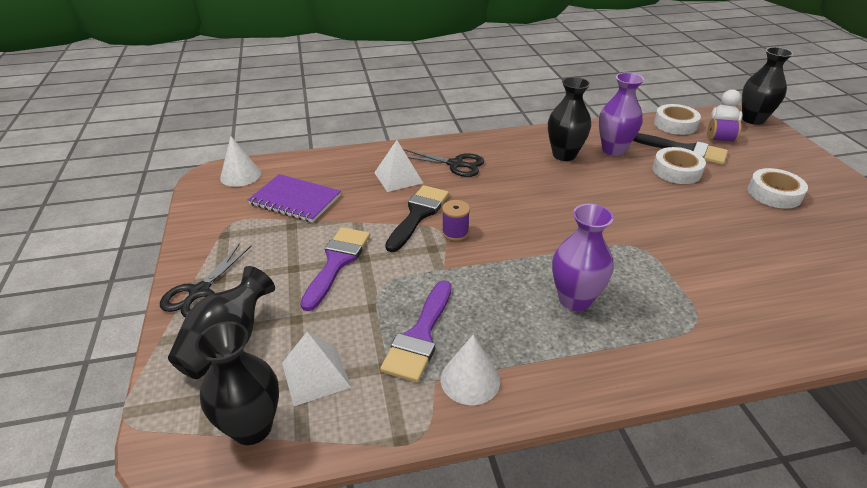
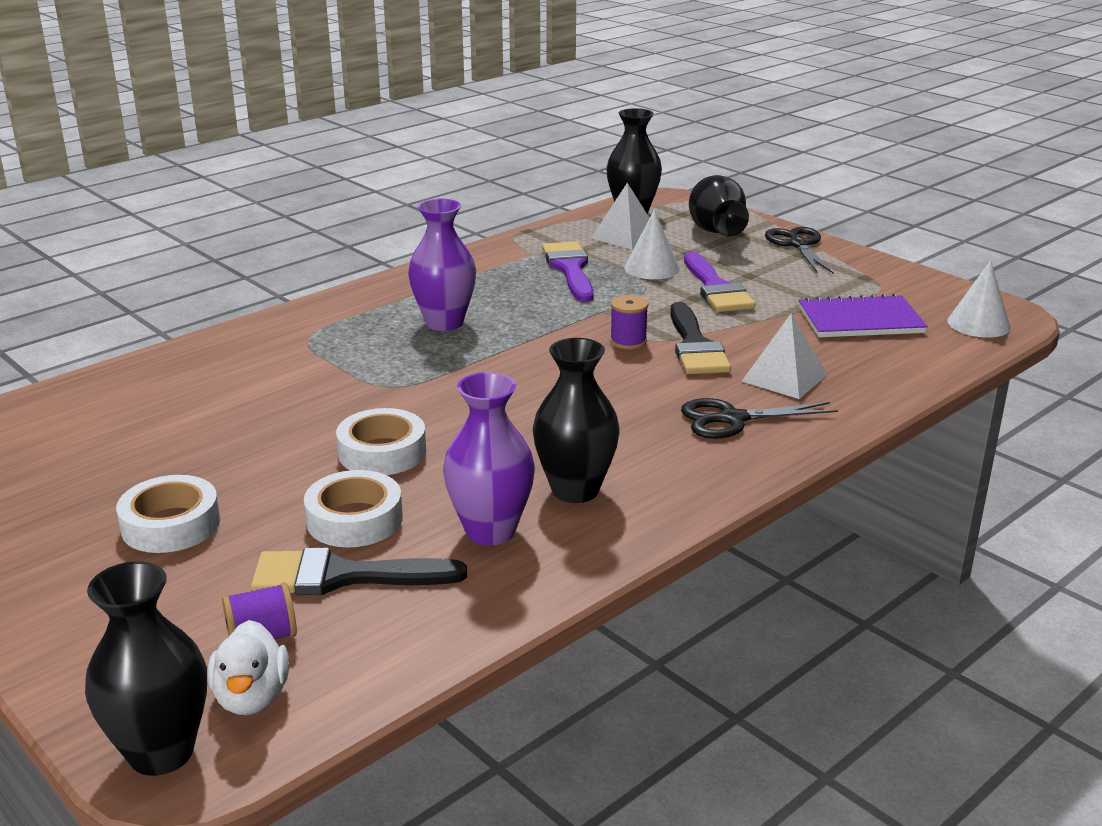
camera: 150 degrees right, 10 degrees down
white cone [441,335,500,405] -> white cone moved to [624,209,680,279]
white tape [654,104,701,135] -> white tape moved to [336,408,426,475]

